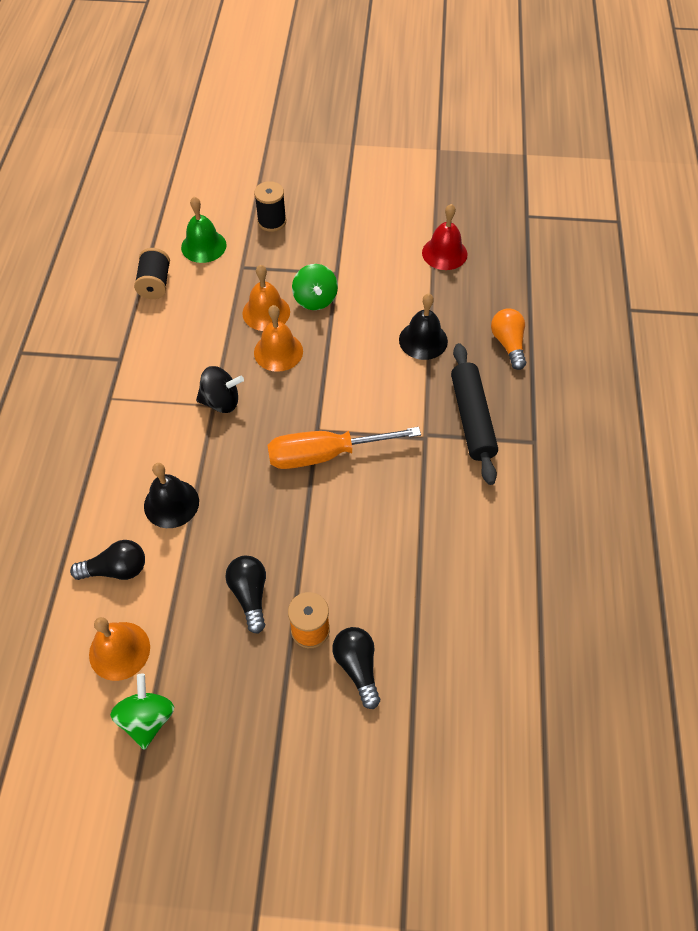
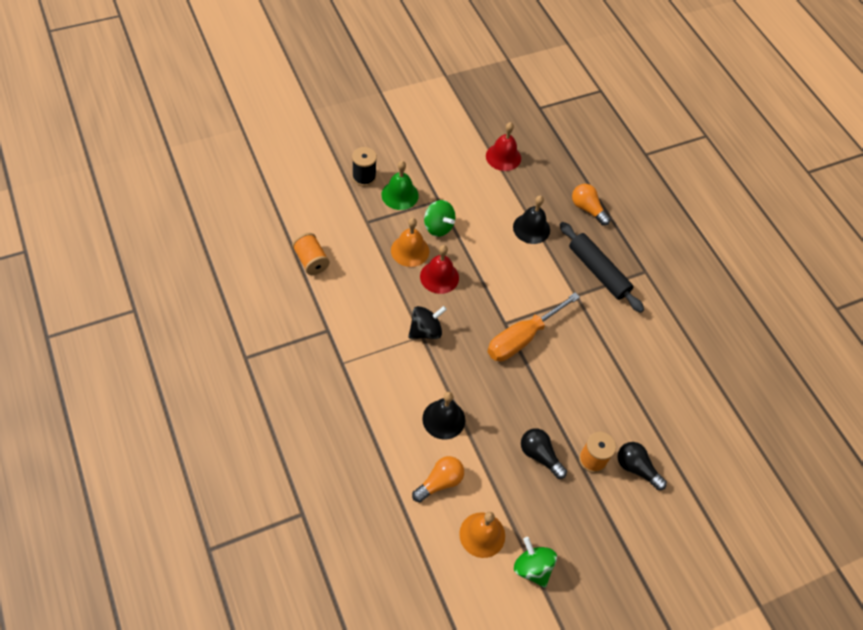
camera: 35 degrees left, 0 degrees up
black light bulb [70,540,145,580] -> orange light bulb [412,456,464,502]
black spool [134,248,170,299] -> orange spool [292,233,330,275]
green bell [181,197,227,263] -> green bell moved to [382,161,419,210]
orange bell [254,305,303,372] -> red bell [420,245,459,294]

